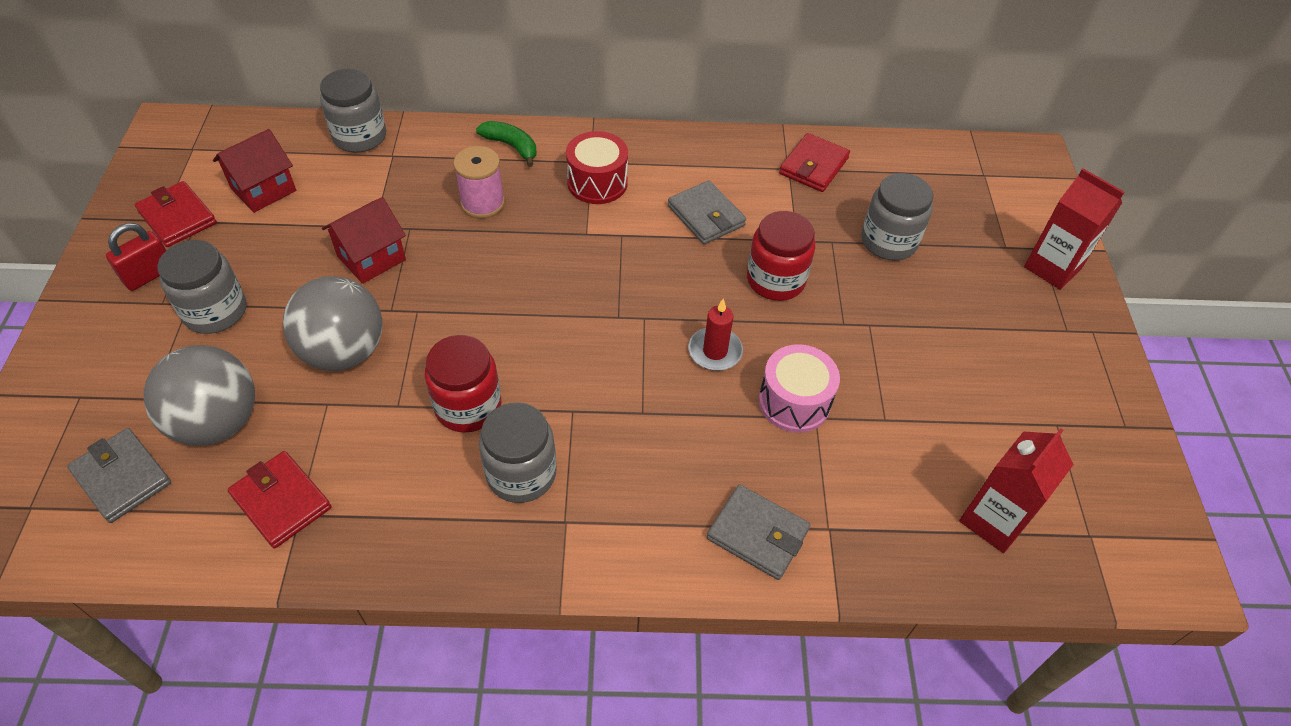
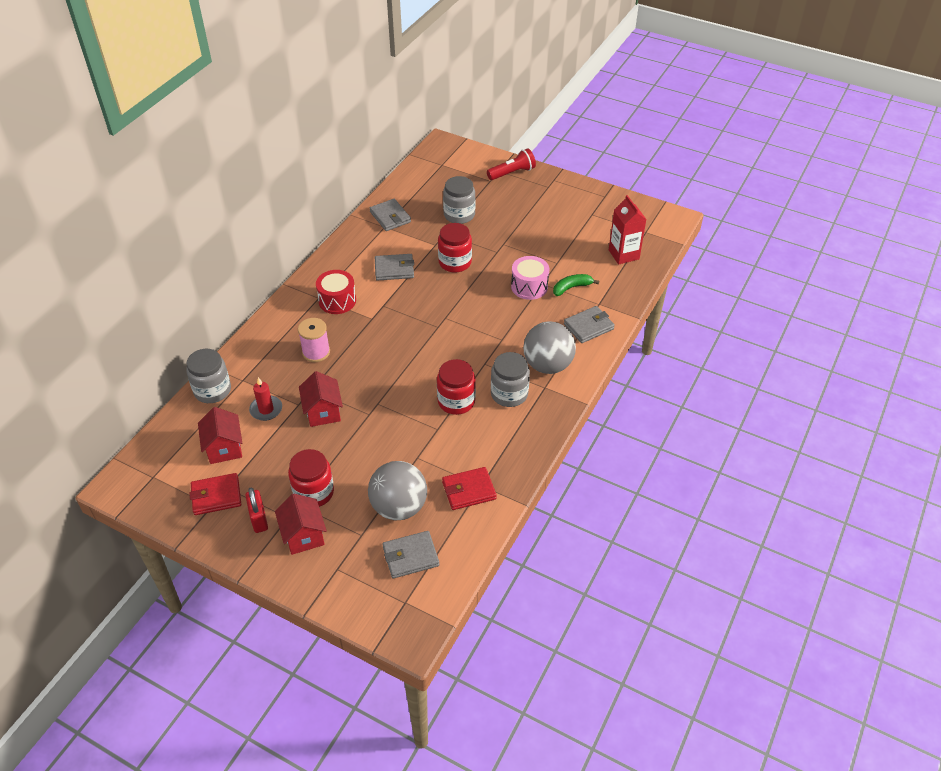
camera: 60 degrees left, 5 degrees down
grey jar [157,240,246,334] -> red jar [288,449,334,507]
grey ball [283,276,382,371] -> grey ball moved to [523,321,576,374]
green banana [476,121,537,167] -> green banana moved to [553,274,600,296]
red candle [688,299,743,371] -> red candle moved to [249,377,282,421]
red wallet [779,133,850,192] -> grey wallet [370,199,411,231]
red carton [1024,169,1124,290] -> red flashlight [487,148,536,180]
none -> red house [275,494,327,555]

